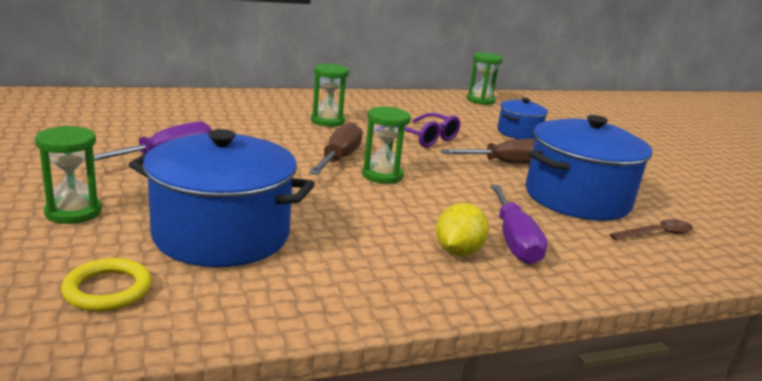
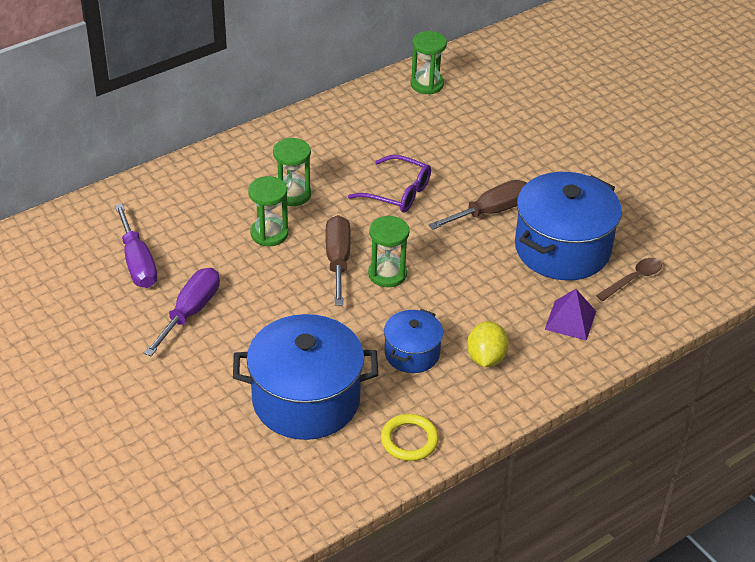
camera: 15 degrees left, 20 degrees up
green hourglass [35,126,102,224] -> green hourglass moved to [248,176,288,246]
yellow ring [61,258,152,311] -> yellow ring moved to [381,414,439,461]
purple screwdriver [490,185,548,264] -> purple screwdriver moved to [115,204,157,288]
blue pot [497,98,548,139] -> blue pot moved to [384,309,443,373]
none -> purple pyramid [545,289,596,341]

